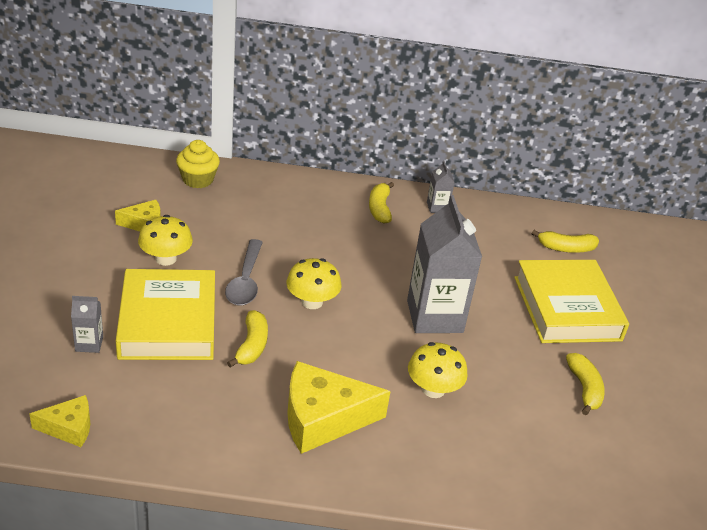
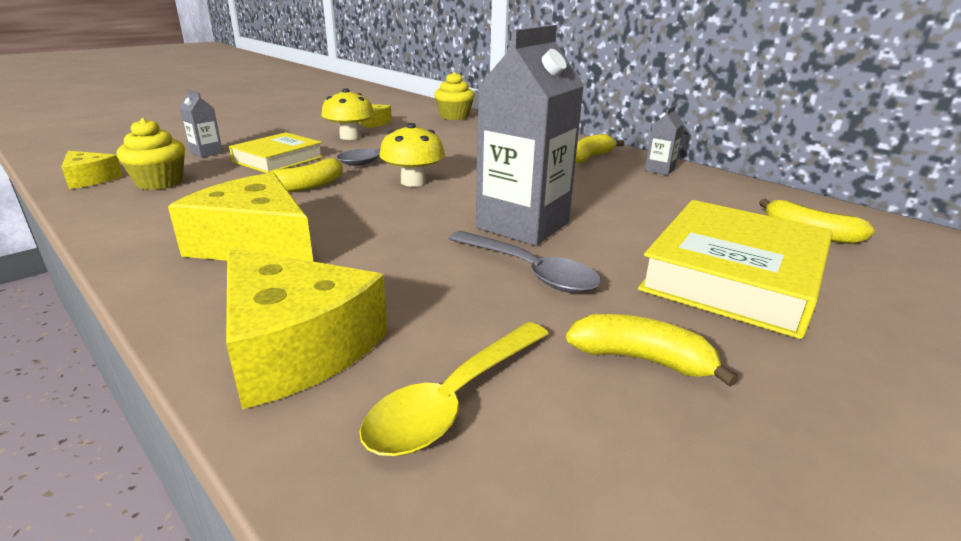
camera: 45 degrees right, 10 degrees down
yellow book [116,269,215,360] -> yellow book [229,132,324,173], size x0.62
yellow mushroom [408,342,468,398] -> none
yellow banana [566,353,605,415] -> yellow banana turned 105 degrees counterclockwise [566,314,739,387]
none -> yellow cupcake [117,118,185,190]
none -> yellow cheese [226,247,388,410]
none -> yellow spoon [359,322,549,456]
none -> grey spoon [448,231,601,293]

